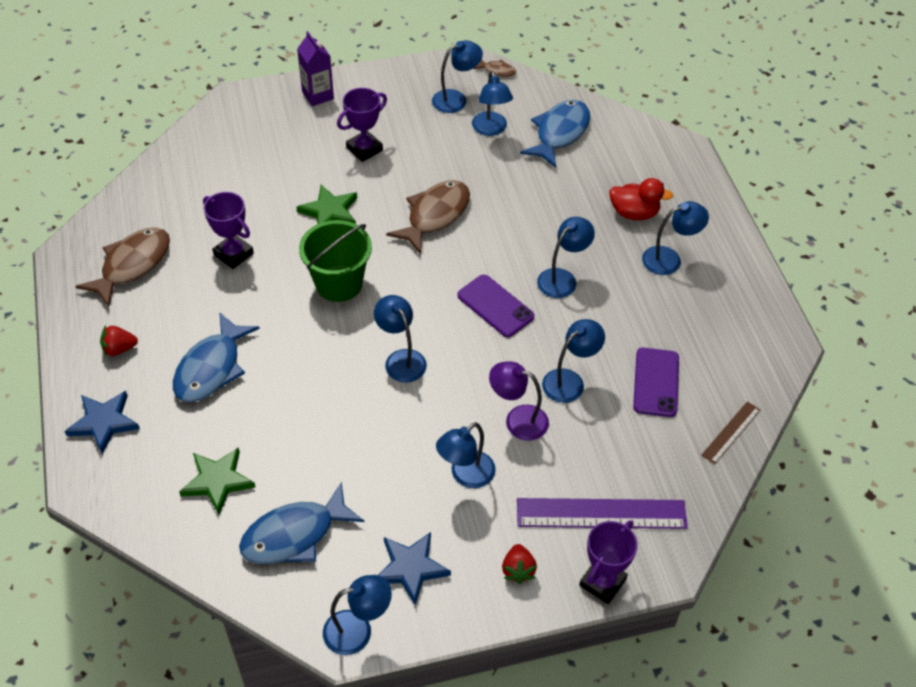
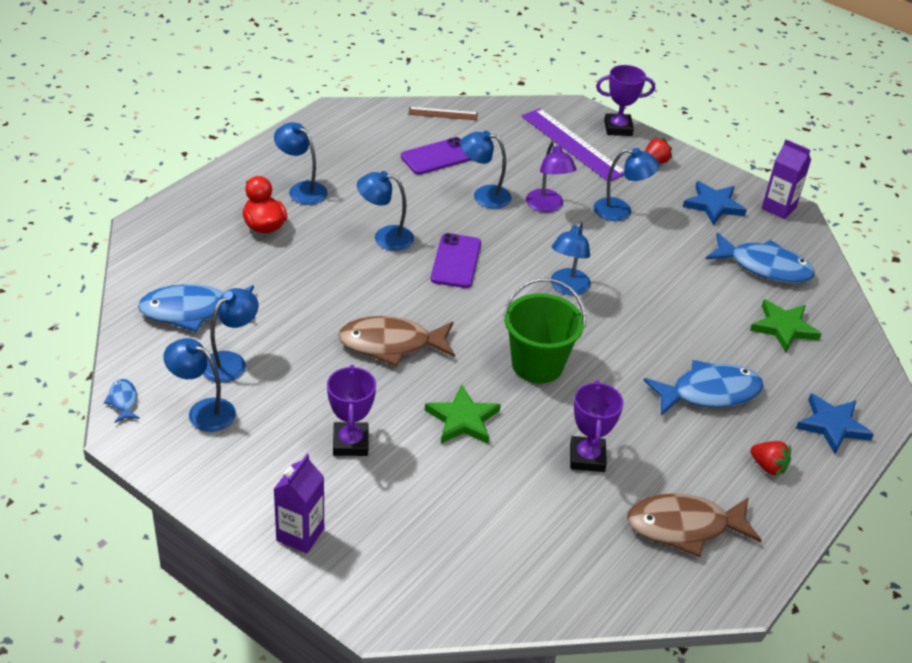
camera: 130 degrees left, 10 degrees down
blue lamp [323,575,392,655] -> purple carton [762,139,811,219]
purple trophy [337,88,387,162] -> purple trophy turned 75 degrees clockwise [327,365,376,456]
brown fish [474,59,516,77] -> blue fish [104,379,140,423]

